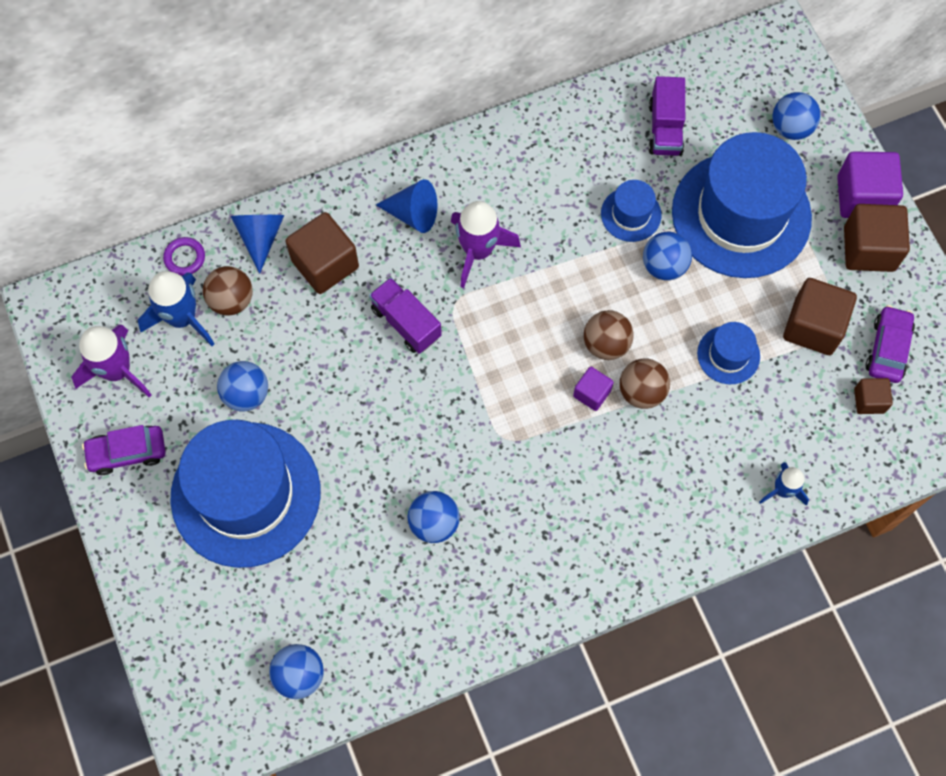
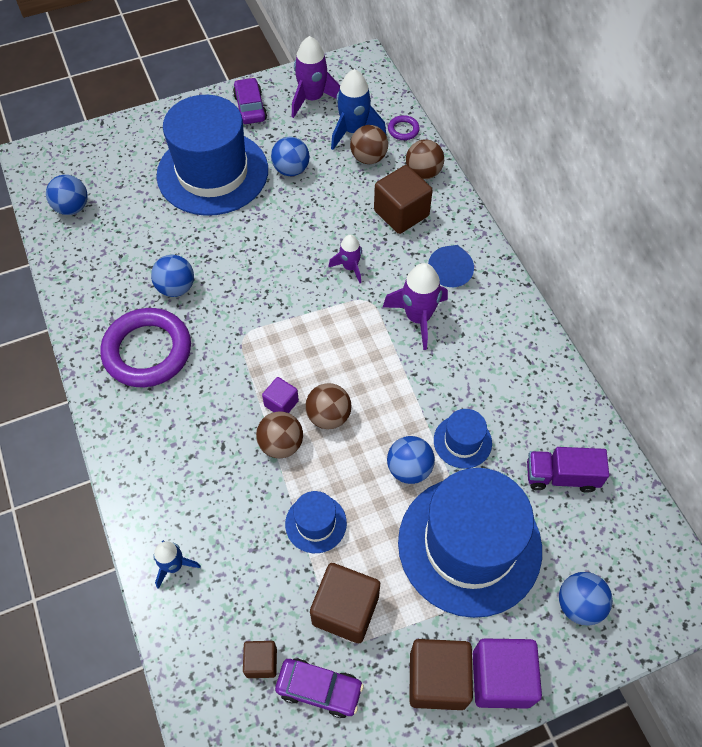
camera: 90 degrees right, 10 degrees down
blue cone [231,215,284,274] -> brown ball [406,139,444,179]
purple truck [369,277,442,354] -> purple rocket [328,235,362,283]
none -> purple ring [100,308,191,387]

